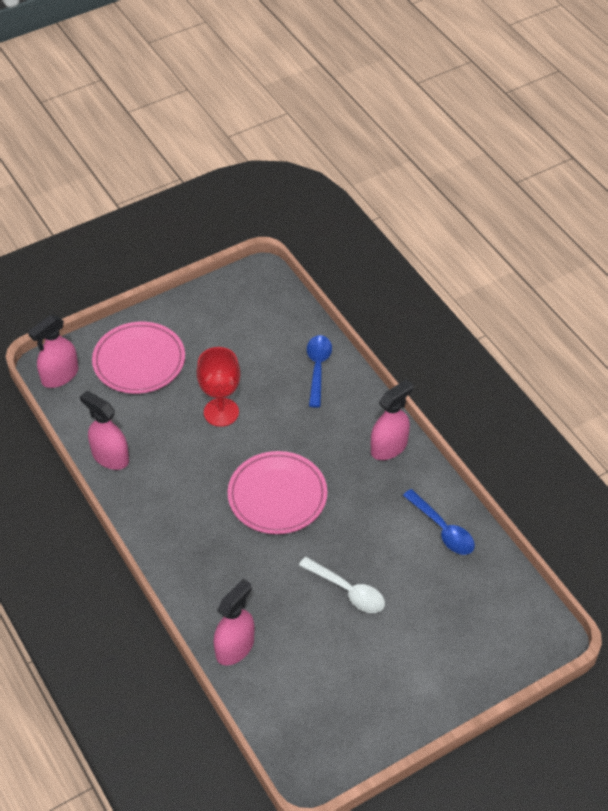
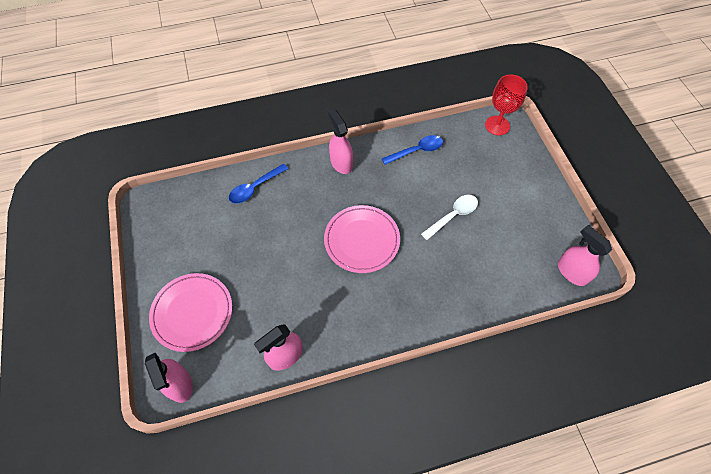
camera: 75 degrees left, 10 degrees up
red goblet [197,347,240,427] -> red goblet moved to [485,75,528,135]
pink spray bottle [214,579,255,666] -> pink spray bottle moved to [558,225,612,286]
blue spoon [307,335,332,408] -> blue spoon turned 60 degrees counterclockwise [229,164,288,204]

